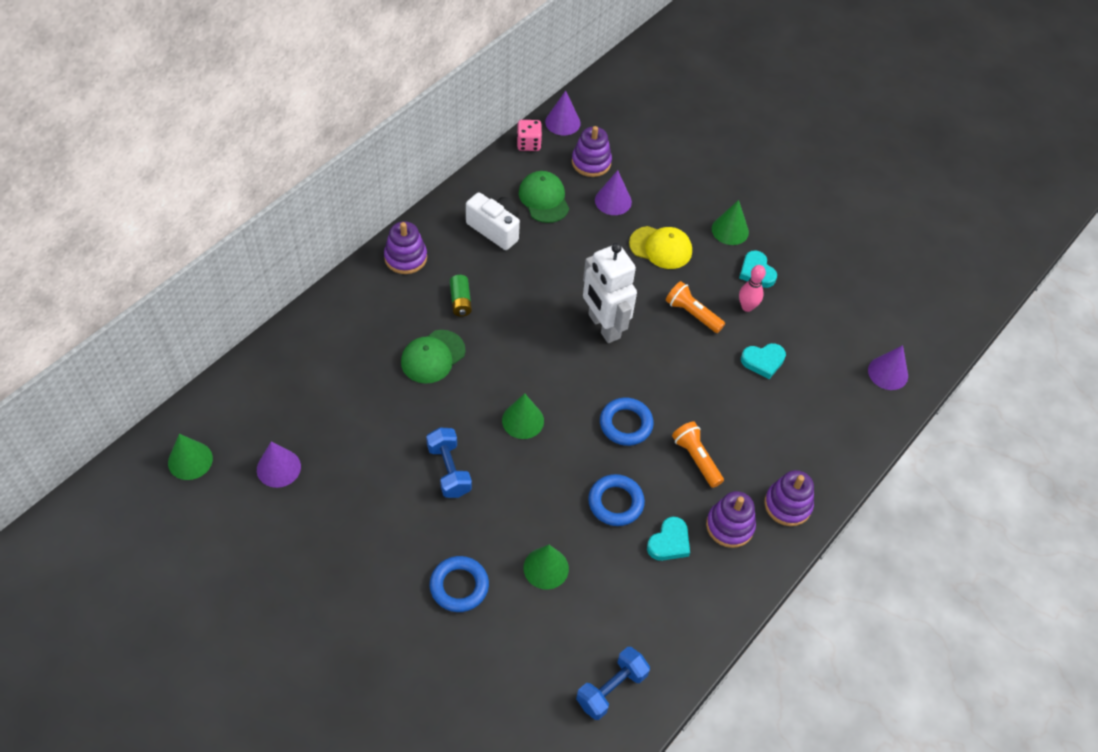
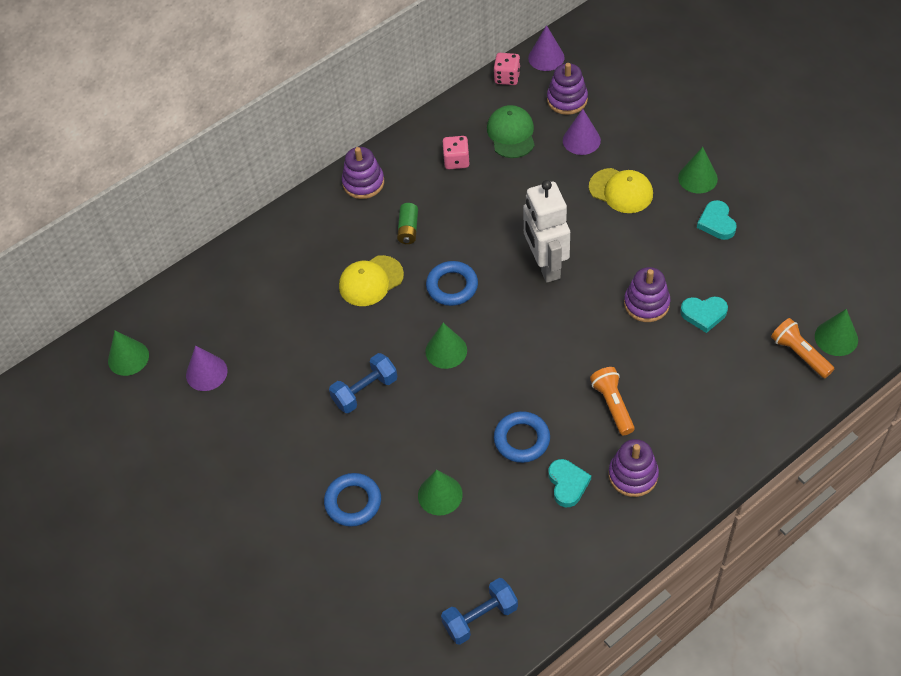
camera: 20 degrees right, 0 degrees up
green cap [401,330,465,384] -> yellow cap [339,255,404,306]
blue dumbbell [426,427,472,498] -> blue dumbbell turned 60 degrees clockwise [329,353,398,413]
white camera [466,192,520,250] -> pink dice [442,136,470,169]
blue ring [600,397,654,446] -> blue ring moved to [426,261,478,306]
turquoise heart [647,517,690,561] -> turquoise heart turned 60 degrees counterclockwise [549,459,591,507]
orange flashlight [666,281,725,333] -> orange flashlight moved to [771,318,834,378]
pink bowling pin [739,265,766,312] -> none
purple stacking toy [764,470,814,526] -> purple stacking toy moved to [624,267,670,322]
purple cone [868,345,908,390] -> green cone [815,309,858,356]

